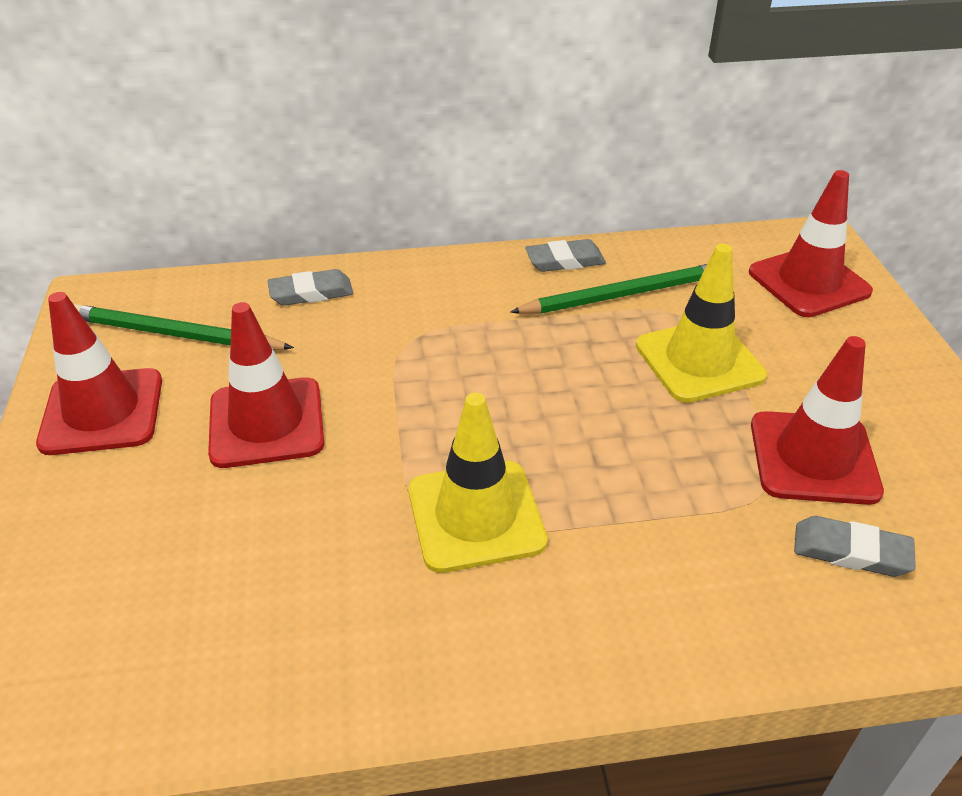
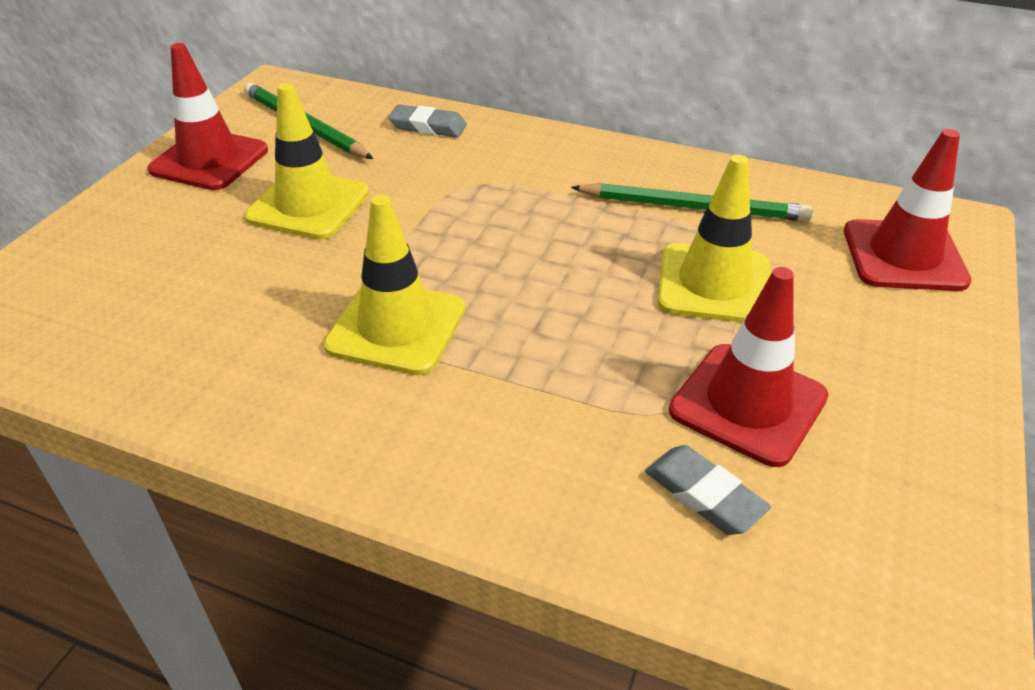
camera: 30 degrees right, 0 degrees up
red traffic cone [208,302,324,468] -> yellow traffic cone [245,83,369,240]
grey eraser [525,239,606,272] -> none

